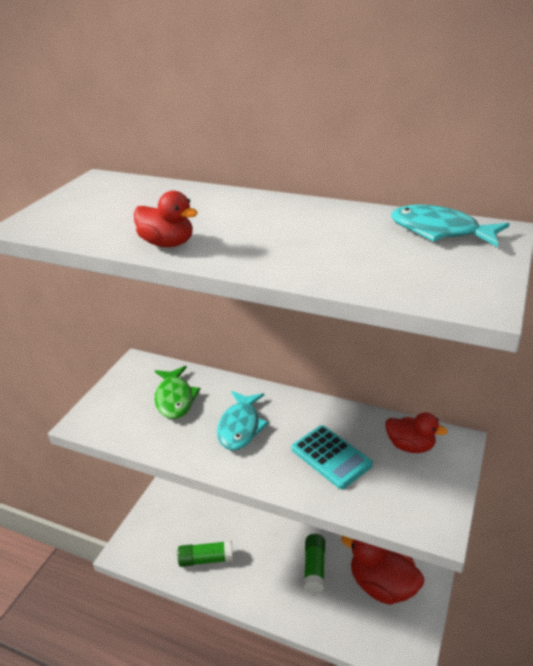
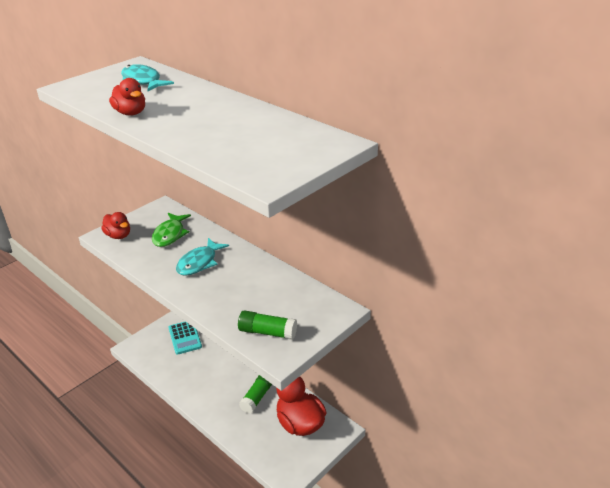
camera: 20 degrees right, 0 degrees up
green glue stick [178,541,233,567] -> green glue stick moved to [238,310,297,340]
turquoise calculator [291,425,373,489] -> turquoise calculator moved to [168,321,202,355]
red duck [385,412,448,453] -> red duck moved to [101,212,130,239]
turquoise fish [391,205,509,247] -> turquoise fish moved to [121,64,174,91]

